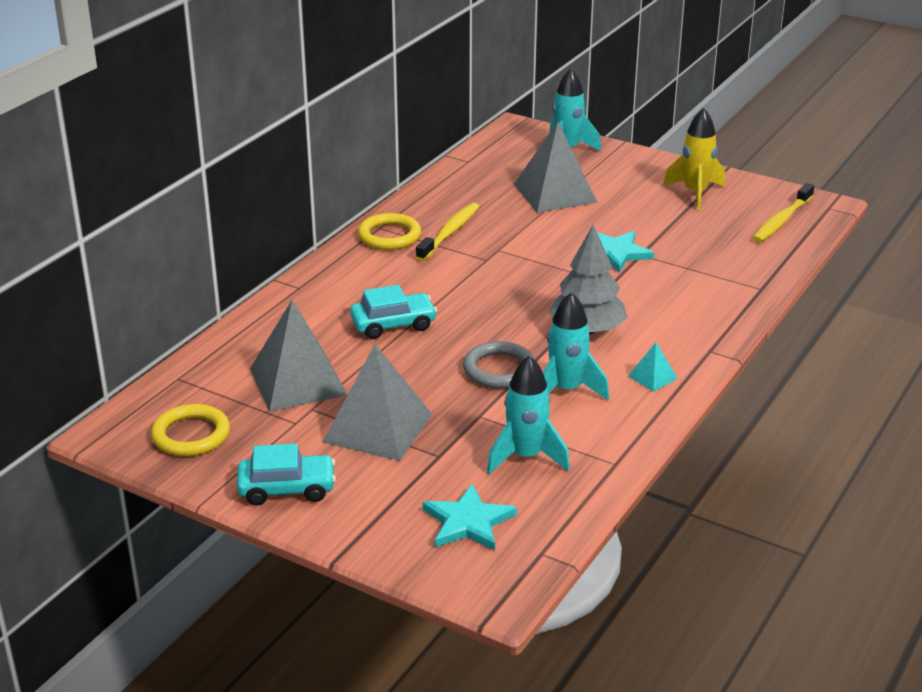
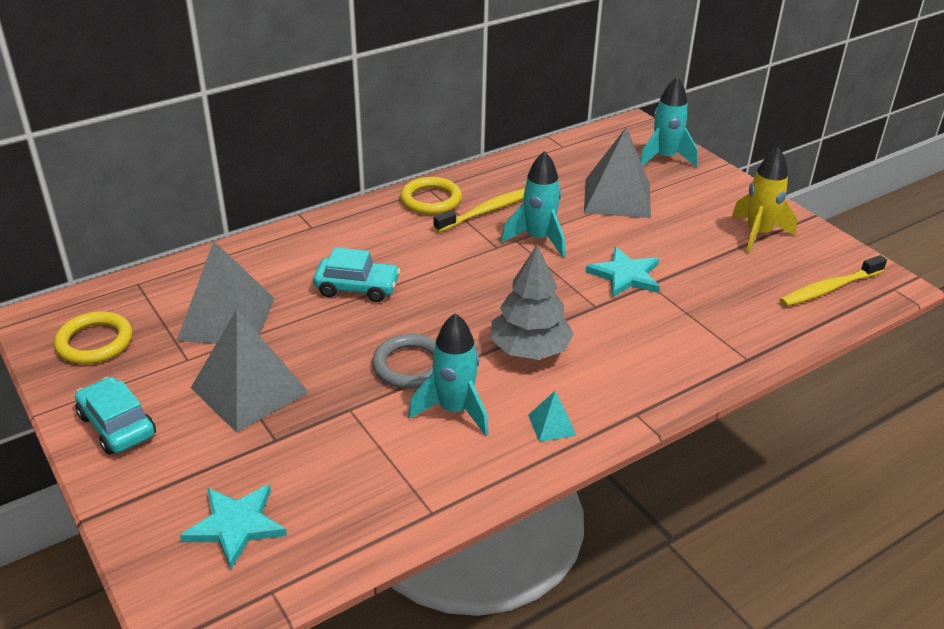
camera: 25 degrees right, 5 degrees up
turquoise car [237,443,336,505] -> turquoise car turned 150 degrees counterclockwise [75,377,156,455]
turquoise rocket [487,355,570,474] -> turquoise rocket moved to [501,151,565,257]

